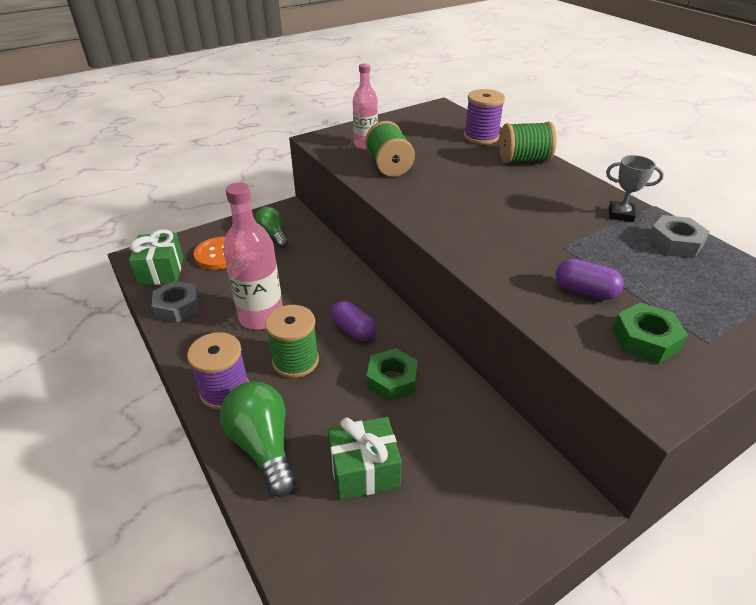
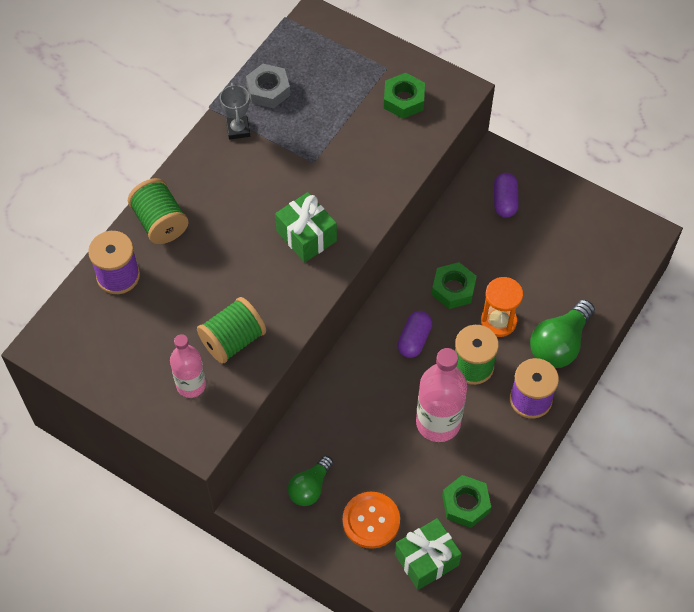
camera: 115 degrees left, 20 degrees up
grey nut [152,281,199,323] -> green nut [442,475,491,528]
green gift [328,417,402,500] -> green gift moved to [275,192,337,263]
purple capsule [556,259,624,300] -> purple capsule moved to [494,173,519,218]
none -> orange hourglass [481,277,523,337]

